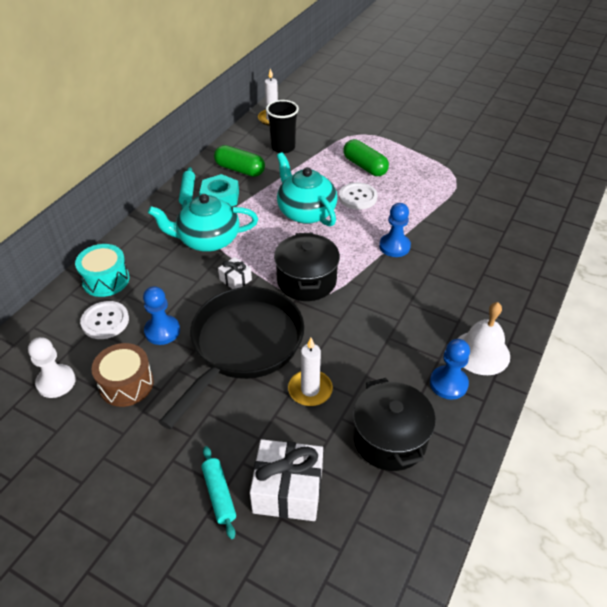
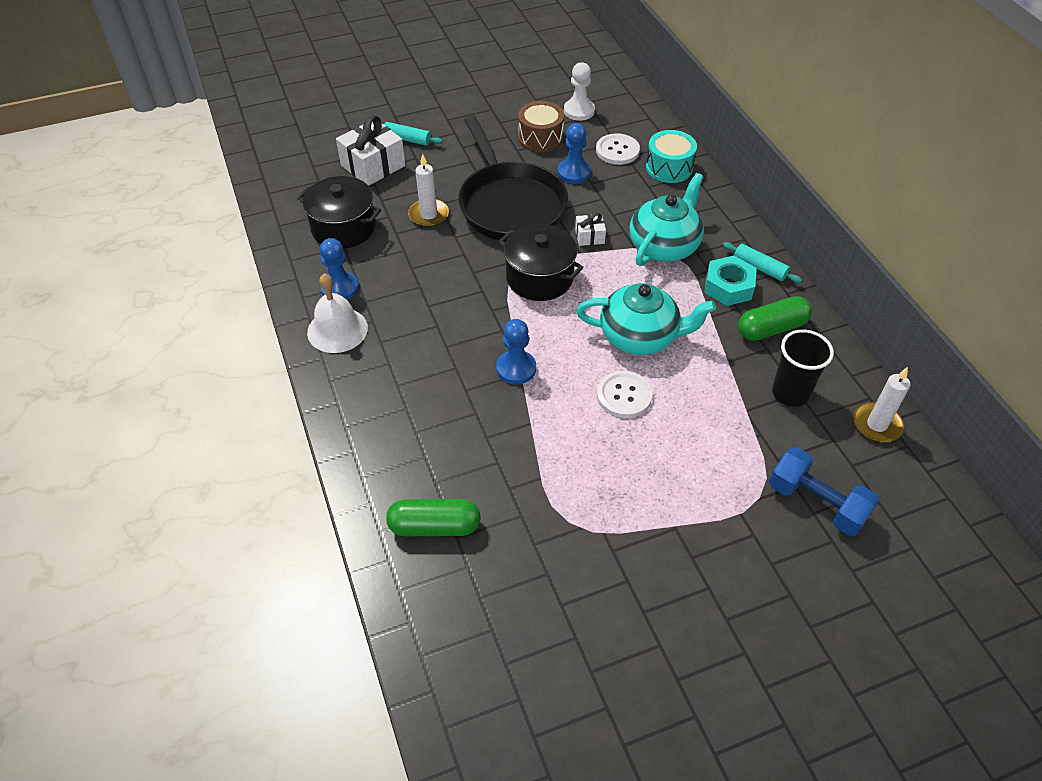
camera: 130 degrees right, 5 degrees up
green capsule [343,139,389,176] -> green capsule moved to [386,499,481,536]
none -> blue dumbbell [769,447,879,536]

